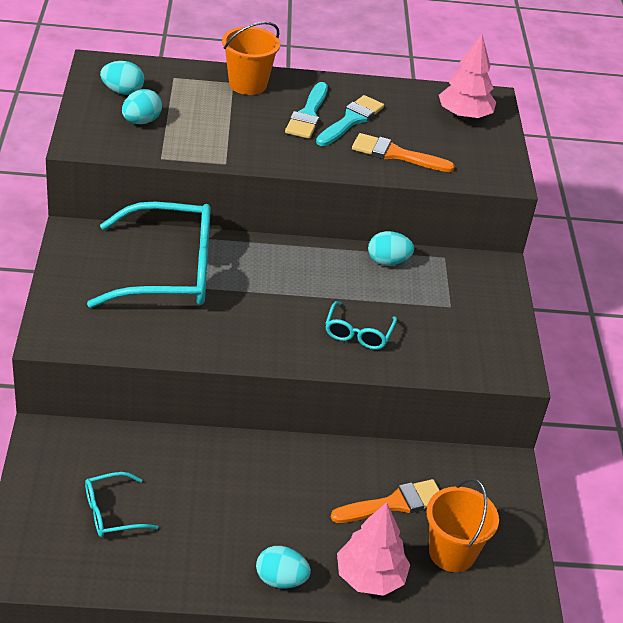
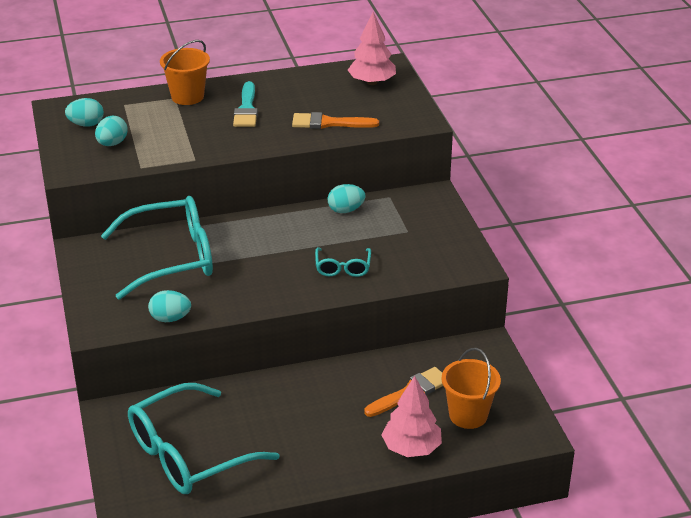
camera: 10 degrees left, 5 degrees down
turquoise glasses [85,472,158,537] -> turquoise glasses [128,383,280,494], size x2.14
turquoise egg [256,546,311,589] -> turquoise egg moved to [148,290,191,322]
turquoise brush [316,95,384,146] -> none

